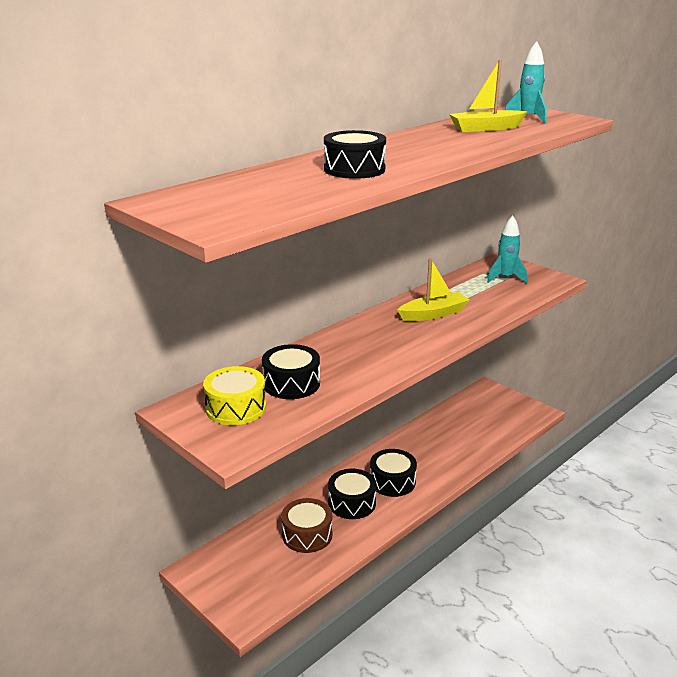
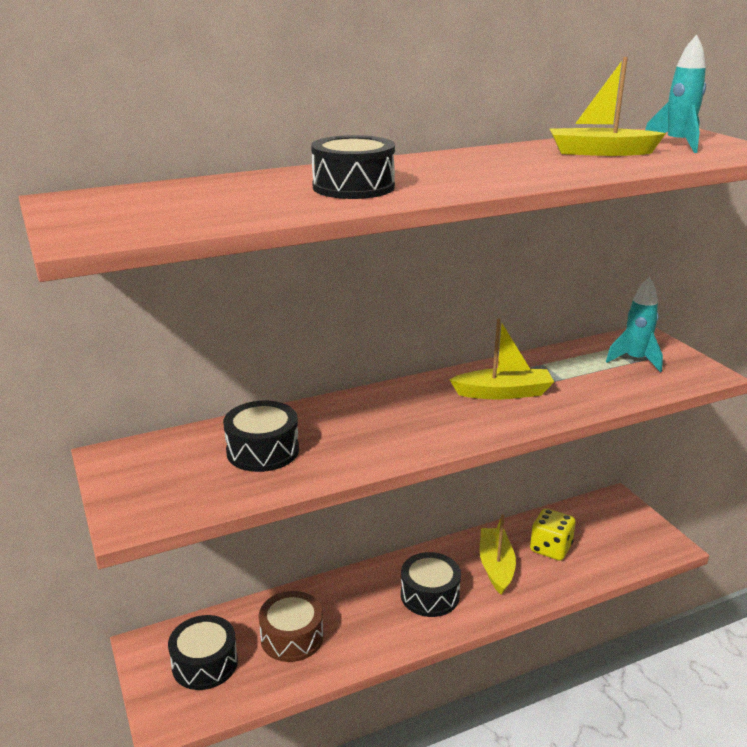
camera: 20 degrees right, 0 degrees up
yellow drum [203,366,266,425] -> none
black drum [328,469,376,519] -> black drum moved to [168,615,238,690]
none -> yellow boat [480,514,516,595]
none -> yellow dice [530,508,576,561]

